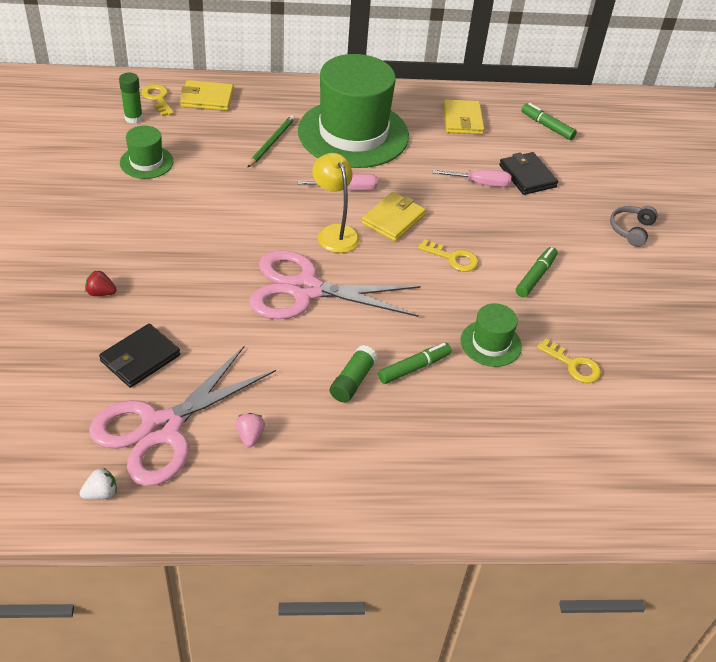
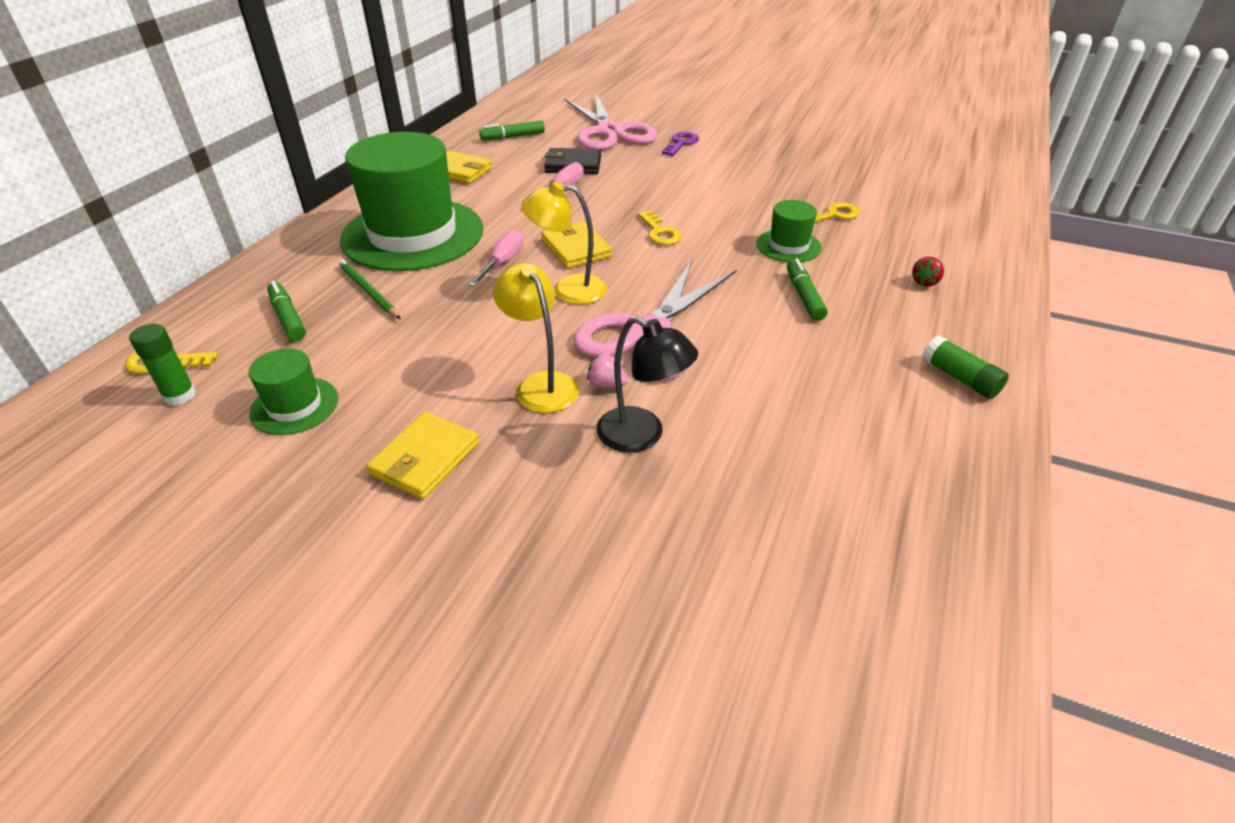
camera: 60 degrees left, 5 degrees down
white strawberry [80,467,117,500] -> none
red strawberry [85,270,117,296] -> red strawberry moved to [912,256,944,287]
pink scissors [89,345,276,486] -> pink scissors moved to [564,93,658,151]
black wallet [99,323,180,388] -> none
yellow wallet [180,80,234,111] -> yellow wallet moved to [366,412,479,499]
pink strawberry [235,413,265,447] -> pink strawberry moved to [587,353,628,388]
green glue stick [330,345,378,403] -> green glue stick moved to [922,336,1009,399]
yellow key [418,239,479,272] -> yellow key turned 105 degrees clockwise [638,210,682,245]
green marker [516,247,558,297] -> green marker moved to [267,281,306,341]
grey headphones [610,206,658,247] -> purple key [662,132,699,156]
none -> yellow lamp [493,263,579,413]
none -> black lamp [597,316,698,453]

